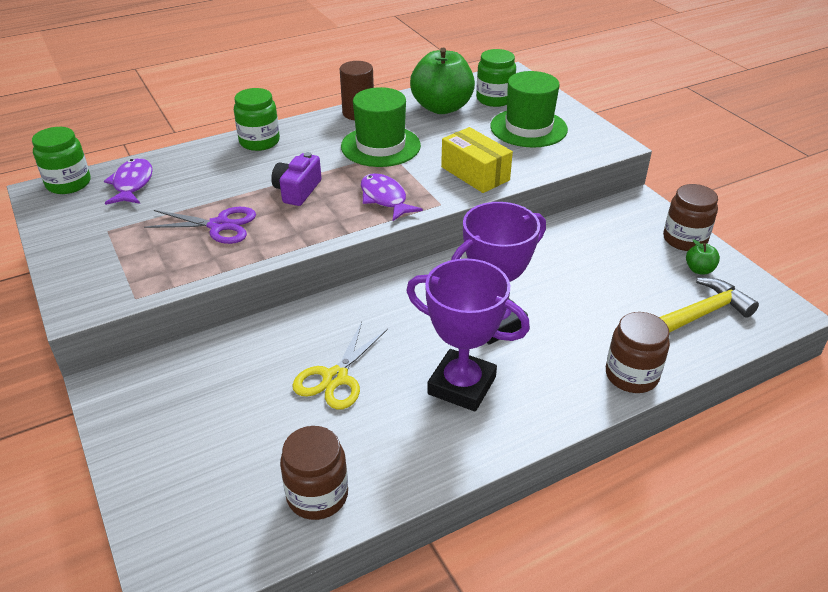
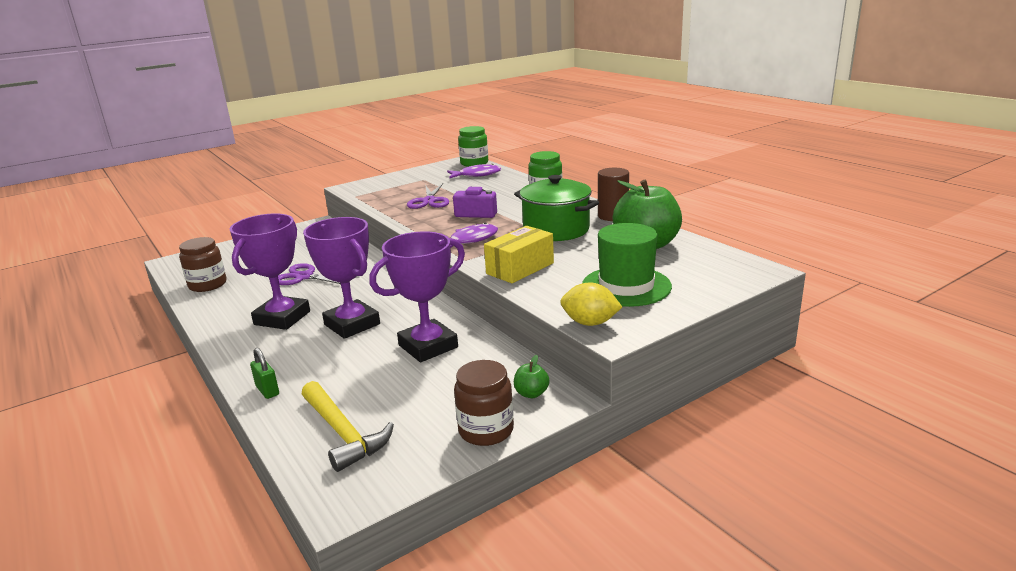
camera: 85 degrees right, 15 degrees down
yellow scissors [292,322,388,410] -> purple scissors [278,263,359,285]
green hat [341,87,421,167] -> green pot [514,175,599,241]
green jar [476,49,516,107] -> none
brown jar [606,312,670,393] -> green padlock [250,348,279,399]
green apple [686,239,720,275] -> green apple moved to [514,355,550,398]
none -> purple trophy [369,231,465,362]
none -> yellow lemon [560,283,622,326]

